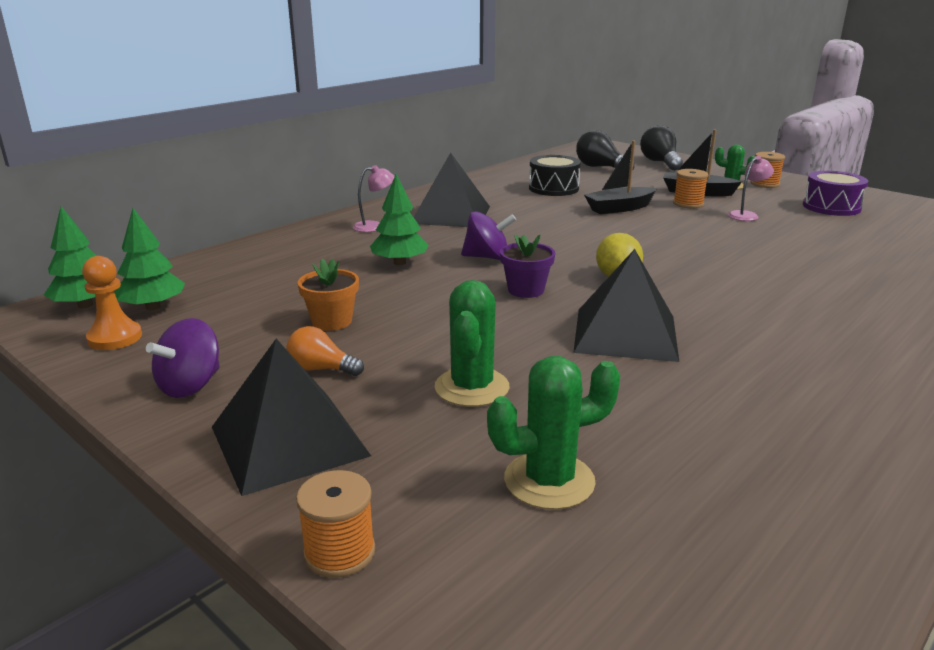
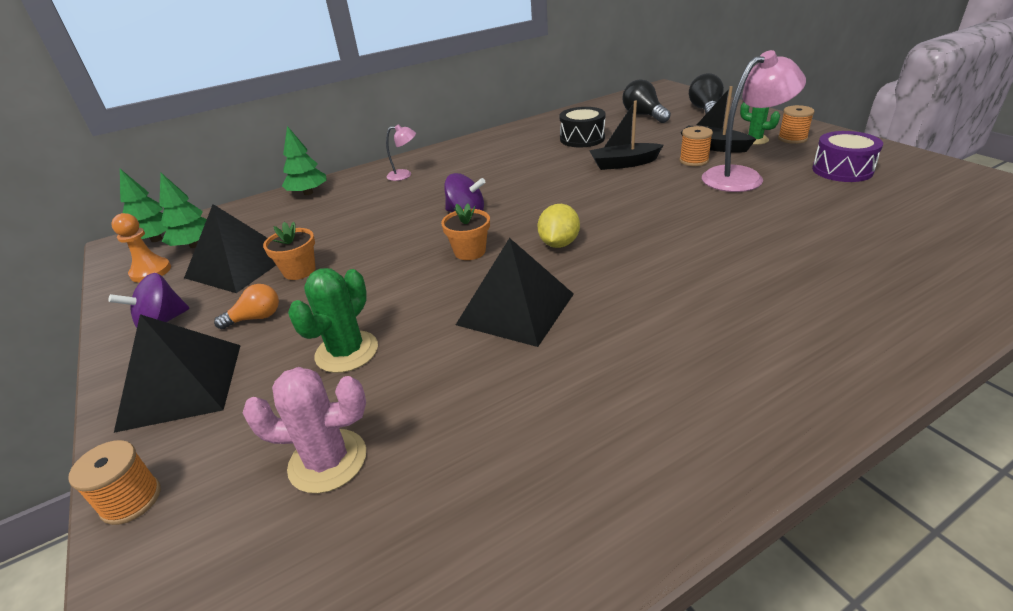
camera: 20 degrees right, 10 degrees up
orange light bulb [286,326,364,376] -> orange light bulb turned 120 degrees clockwise [214,284,279,329]
green tree [370,174,428,265] -> green tree moved to [282,126,327,195]
black pyramid [414,152,490,227] -> black pyramid moved to [184,204,276,293]
green cactus [487,356,620,510] -> pink cactus [243,367,366,493]
purple flower pot [500,234,555,298] -> orange flower pot [441,203,490,260]
pink lamp [728,156,774,221] -> pink lamp [702,50,806,192], size x2.04

